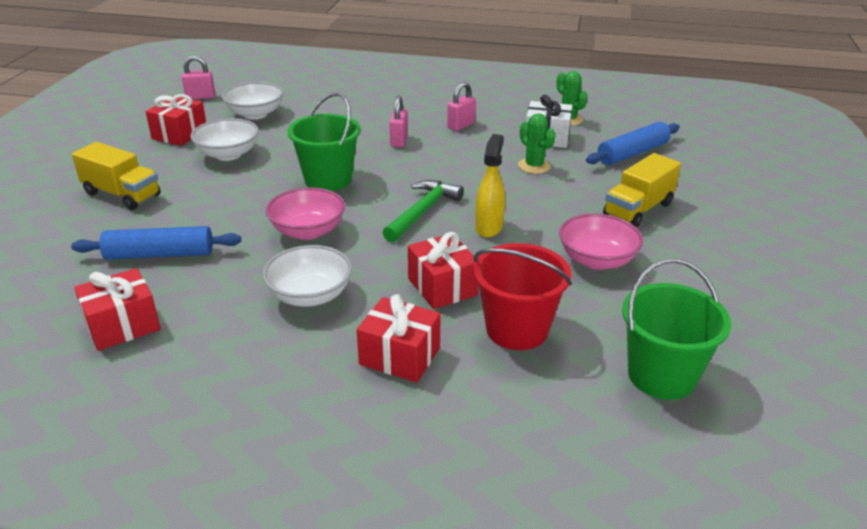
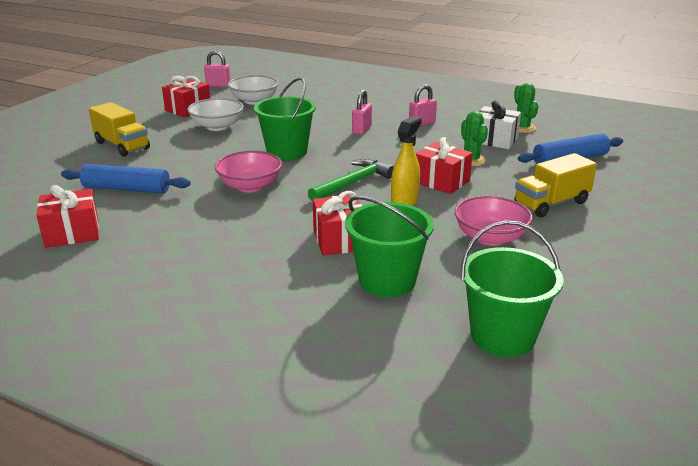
camera: 15 degrees right, 5 degrees down
white bowl [262,245,352,307] -> none
red gift [357,294,441,383] -> red gift moved to [415,137,473,194]
red bucket [473,243,572,350] -> green bucket [345,196,434,297]

